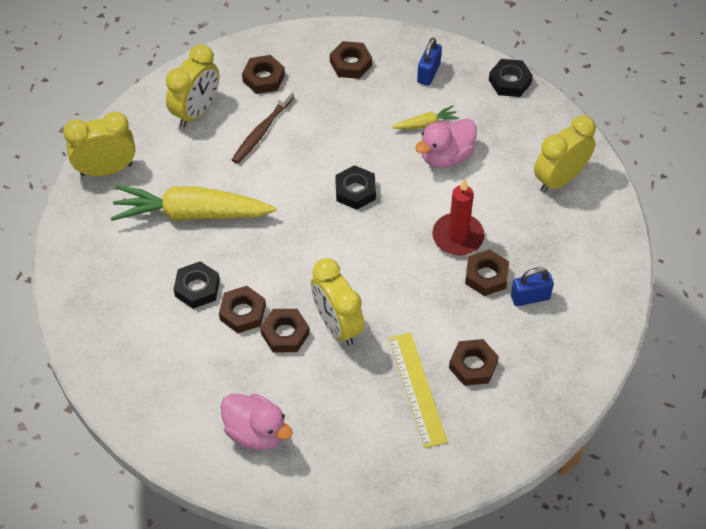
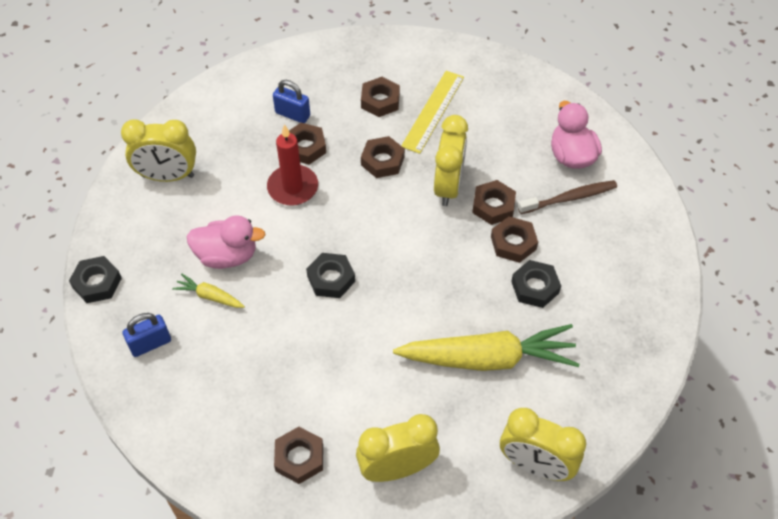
camera: 140 degrees left, 0 degrees up
yellow carrot [111,185,276,221] -> yellow carrot turned 45 degrees counterclockwise [393,324,579,371]
brown toothbrush [232,88,294,164] -> brown toothbrush moved to [518,180,617,214]
brown nut [330,41,372,79] -> brown nut moved to [361,136,405,178]

